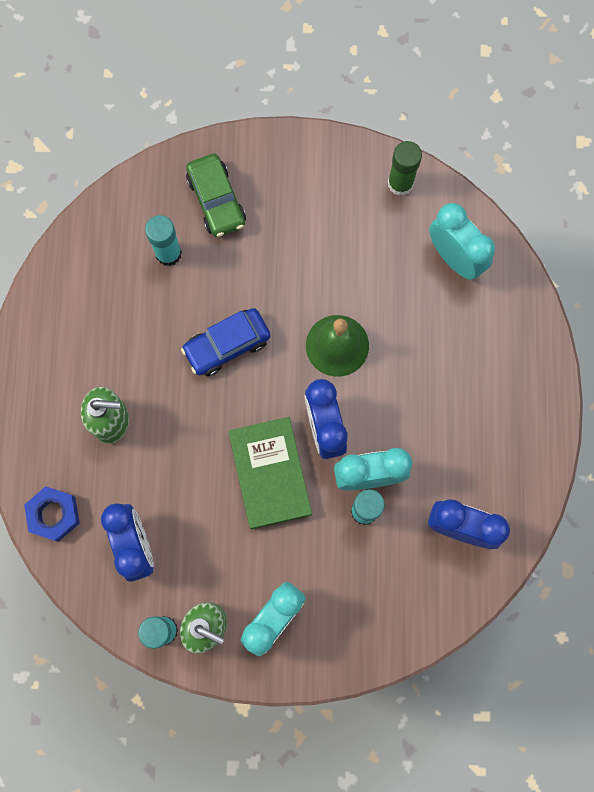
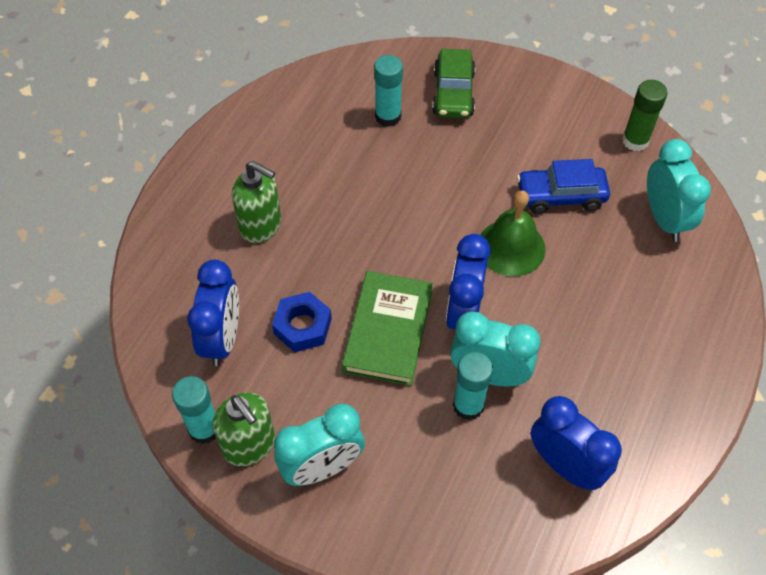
camera: 25 degrees right, 20 degrees down
blue nut [24,486,80,542] -> blue nut moved to [272,292,332,352]
blue car [181,308,271,376] -> blue car moved to [517,159,610,214]

